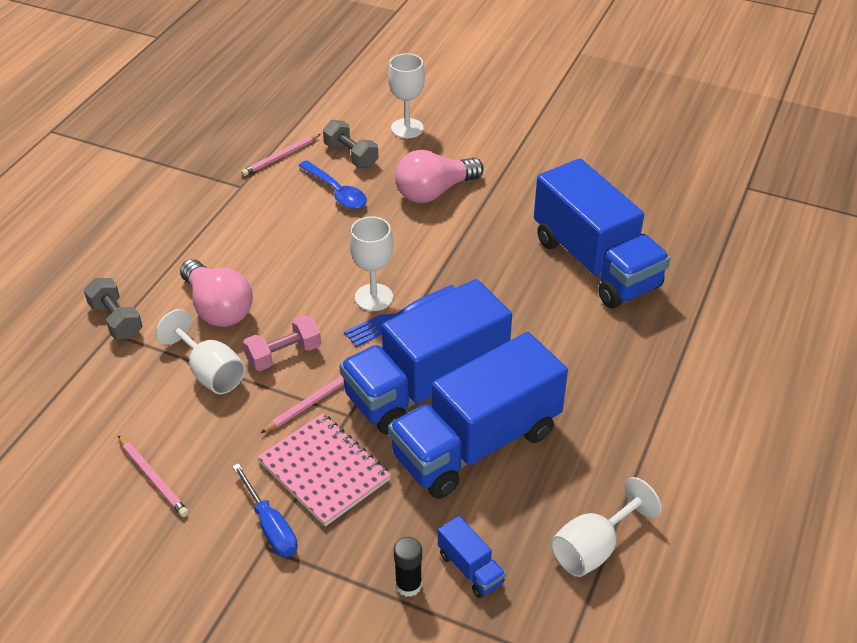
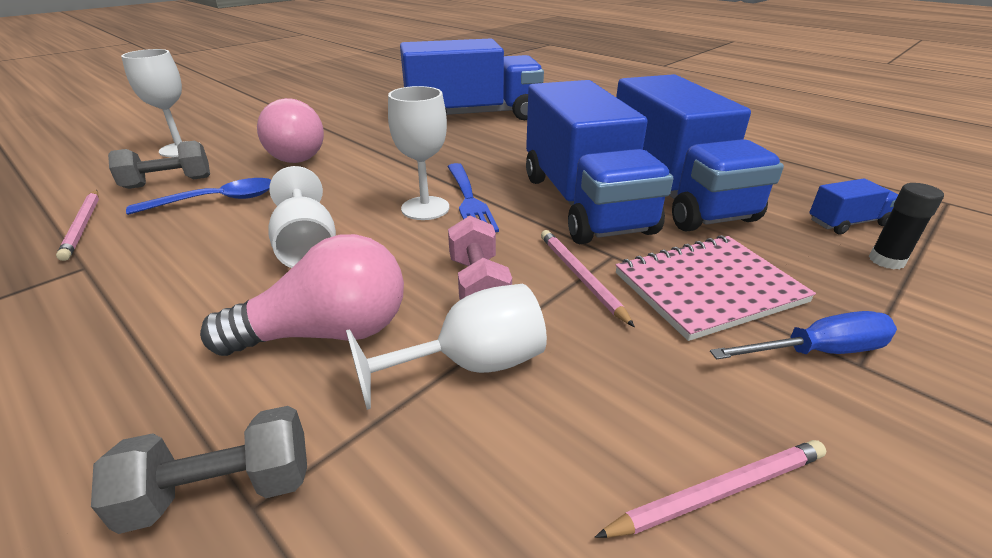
camera: 70 degrees left, 10 degrees down
white goblet [551,477,661,577] -> white goblet moved to [268,166,336,268]

